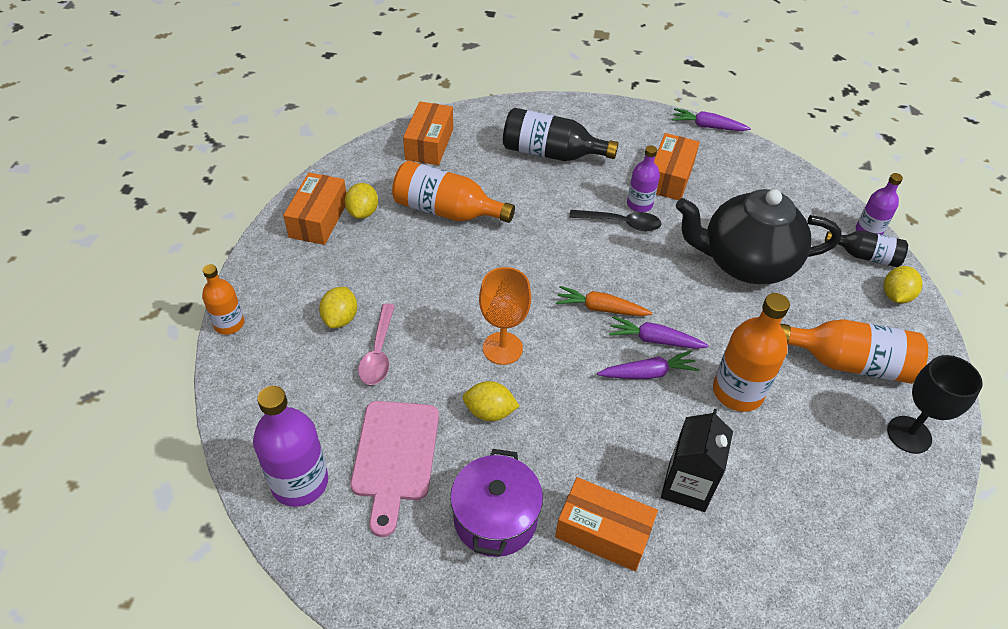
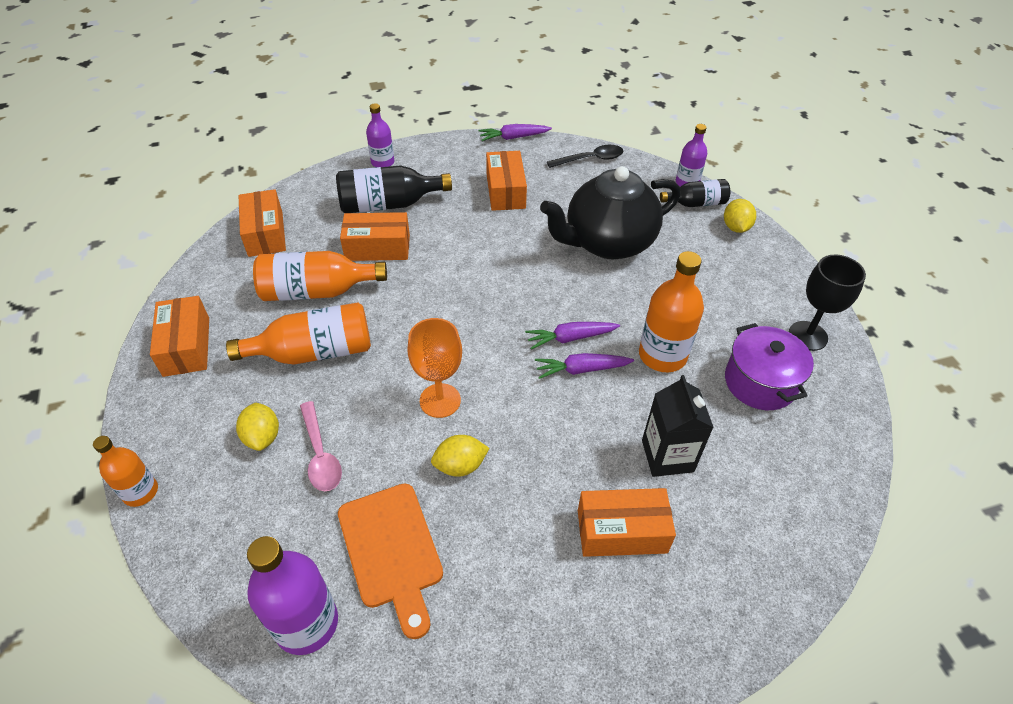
camera: 25 degrees left, 0 degrees up
yellow lemon [345,183,378,219] -> none
pink cutting board [351,401,439,537] -> orange cutting board [338,483,443,639]
purple pot [450,449,543,557] -> purple pot moved to [725,323,814,410]
orange carrot [556,286,652,316] -> none
black spoon [569,210,662,231] -> black spoon moved to [547,145,623,168]
purple carrot [597,351,699,379] -> purple carrot turned 150 degrees counterclockwise [535,353,634,379]
purple bottle [627,145,660,212] -> purple bottle moved to [366,103,394,167]
orange bottle [780,319,928,384] -> orange bottle moved to [226,302,371,365]
none -> orange box [340,212,410,261]

